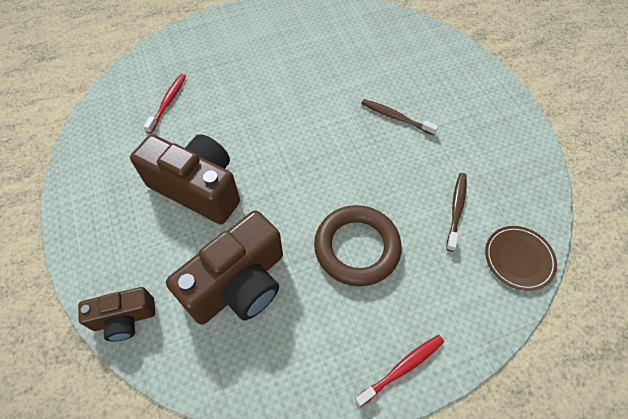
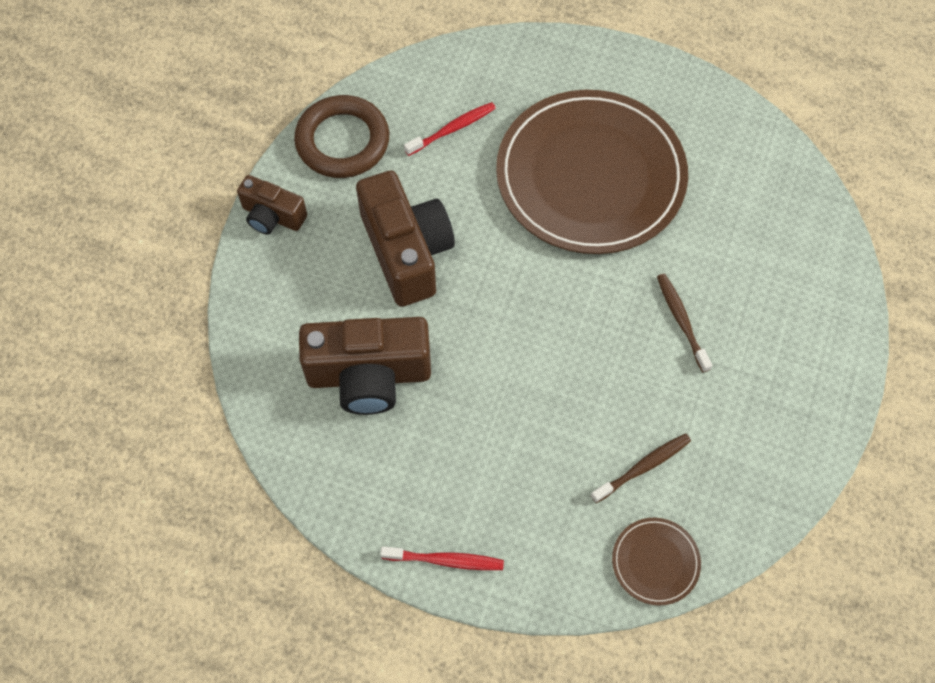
camera: 40 degrees right, 5 degrees up
brown camera [78,287,155,342] -> brown camera moved to [237,175,307,235]
brown ring [314,205,402,286] -> brown ring moved to [294,95,389,178]
none -> brown plate [496,90,688,254]

